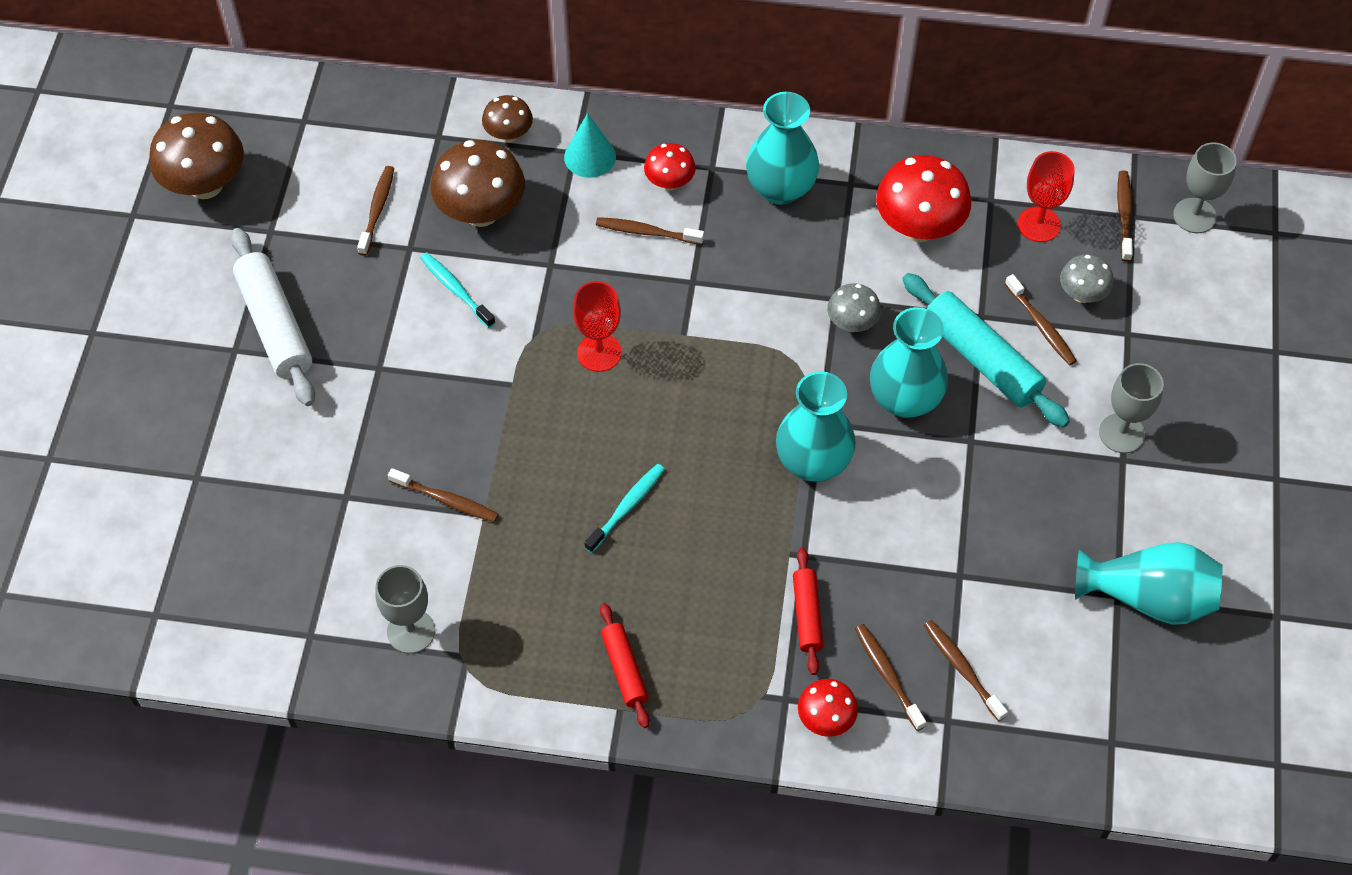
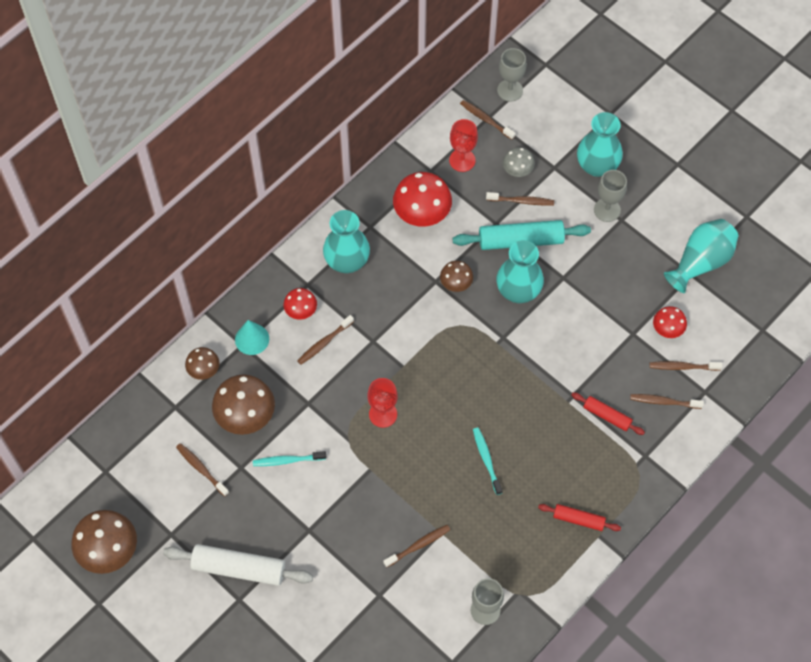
camera: 55 degrees left, 5 degrees up
turquoise vase [776,371,856,482] -> turquoise vase moved to [577,112,623,177]
red mushroom [798,679,858,737] -> red mushroom moved to [653,306,687,338]
grey mushroom [827,283,881,332] -> brown mushroom [440,261,473,292]

